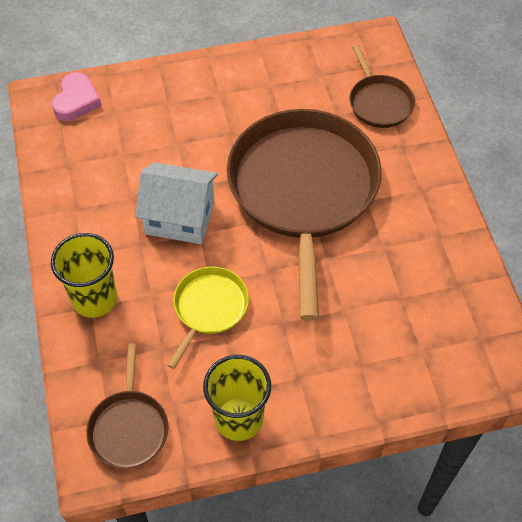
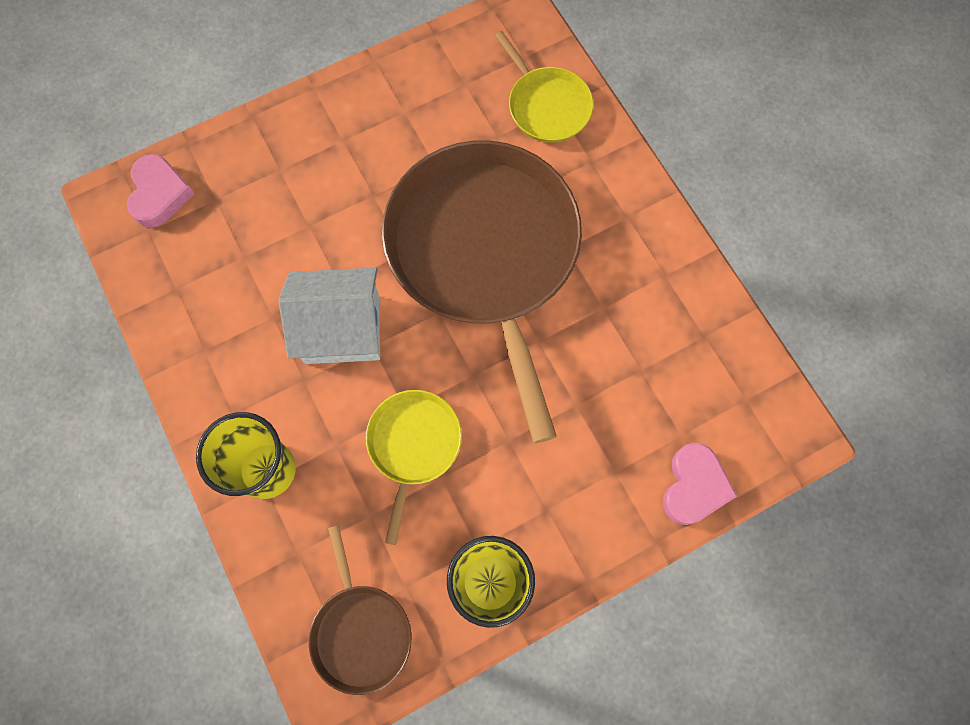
camera: 15 degrees left, 15 degrees up
brown pan [349,45,415,128] -> yellow pan [495,31,594,143]
none -> pink heart [663,443,737,525]

